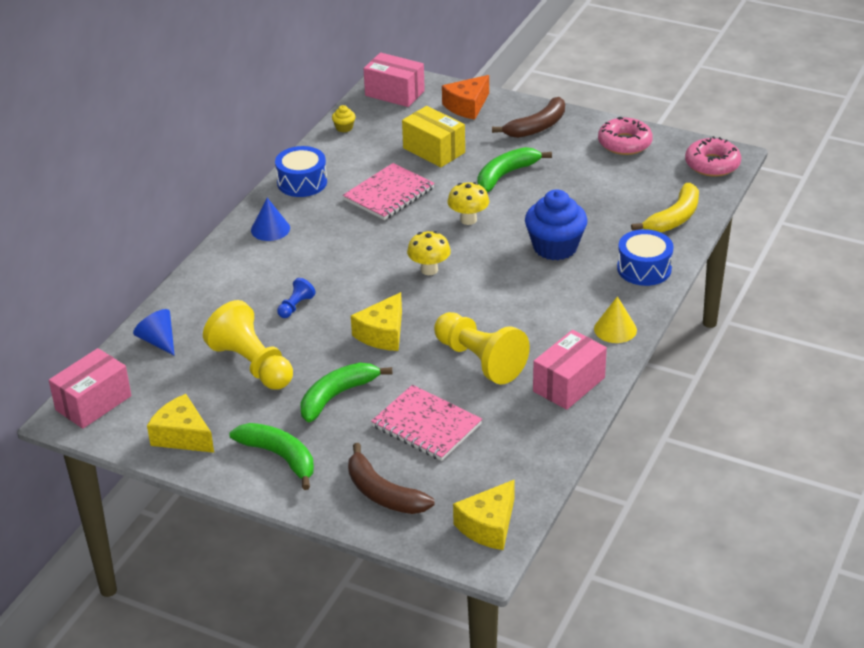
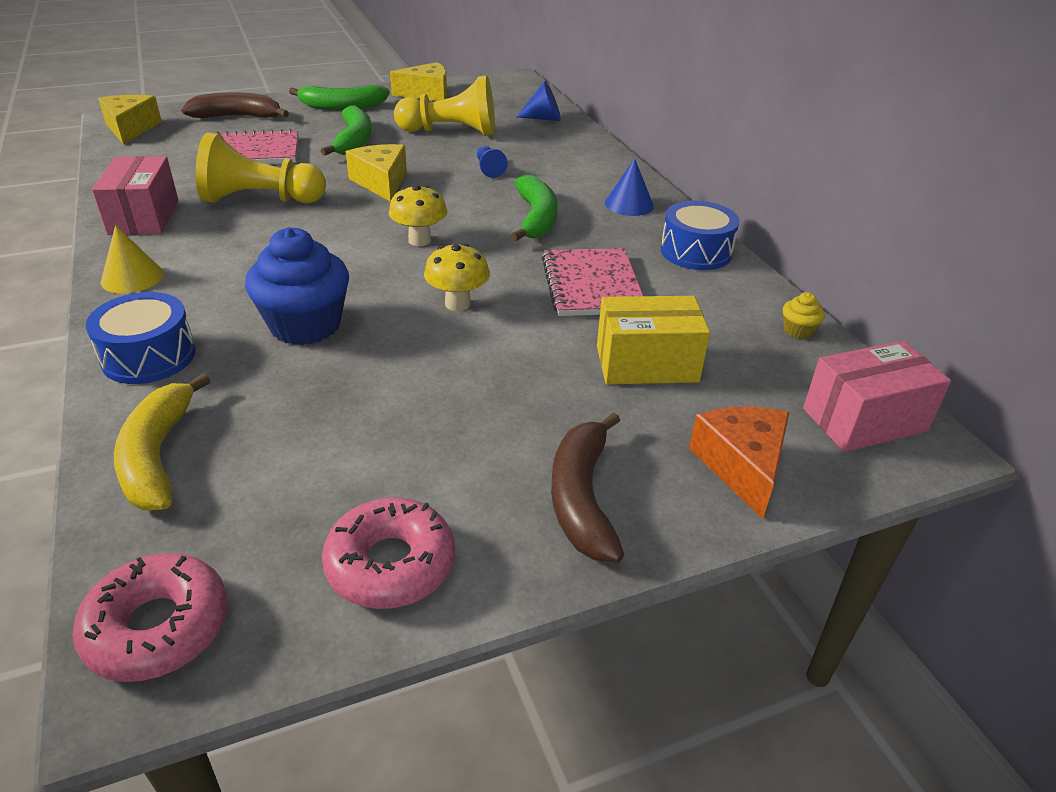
camera: 130 degrees right, 0 degrees up
pink box [49,348,131,429] -> none
green banana [478,147,552,192] -> green banana moved to [510,175,557,242]

